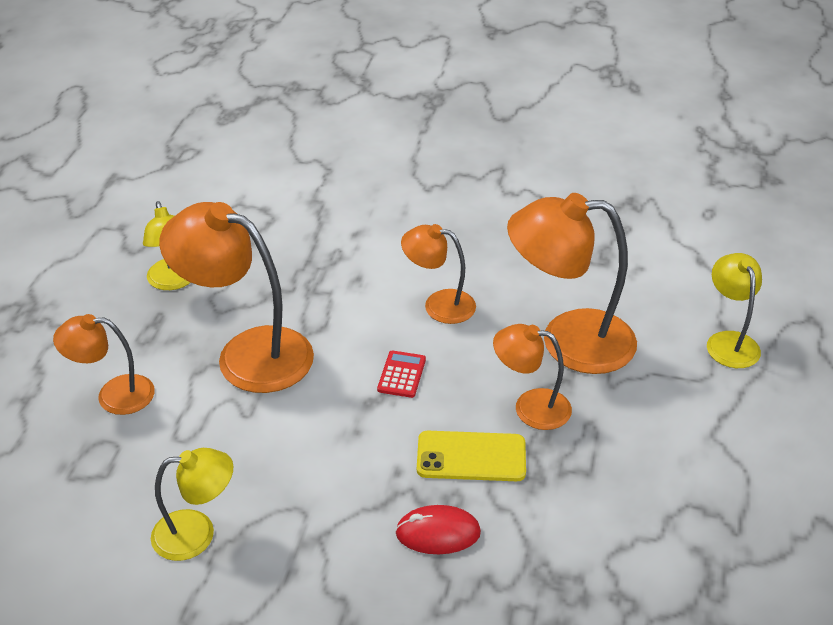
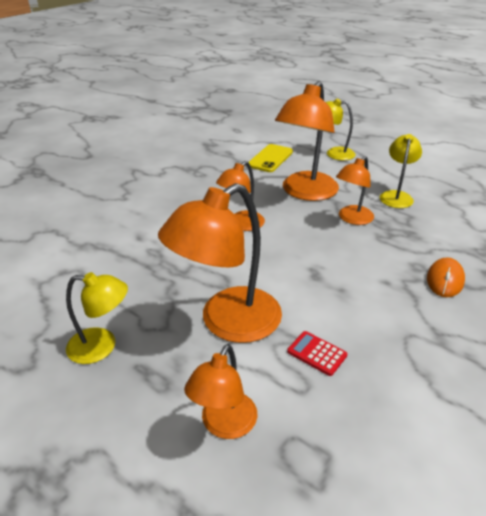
camera: 65 degrees left, 5 degrees down
yellow lamp [151,448,233,561] -> yellow lamp moved to [380,134,422,208]
red calculator [377,350,426,398] -> red calculator moved to [287,331,347,376]
red mouse [395,505,481,554] -> orange mouse [427,257,465,297]
yellow phone [417,431,526,481] -> yellow phone moved to [249,144,293,172]

